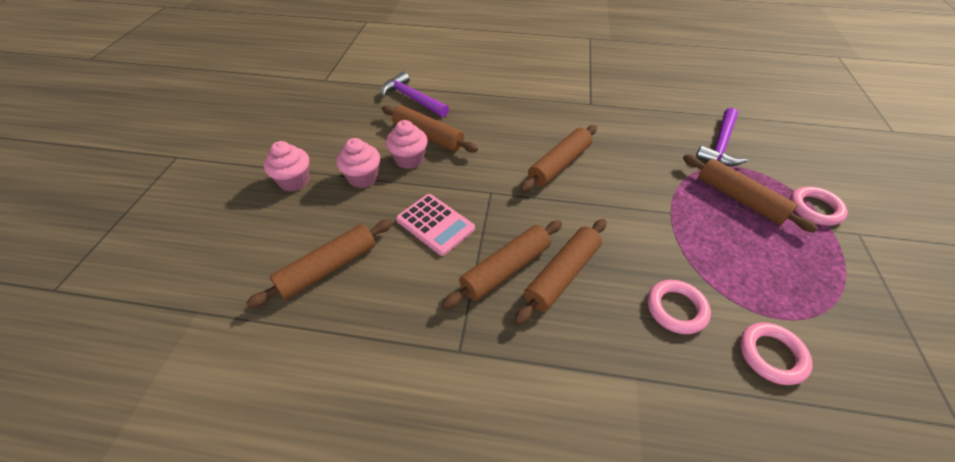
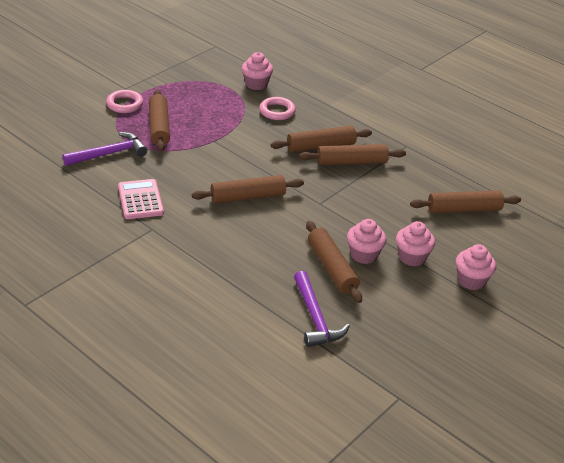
camera: 150 degrees left, 10 degrees down
pink calculator [396,194,475,256] -> pink calculator moved to [118,179,164,219]
pink ring [740,322,813,385] -> pink cupcake [242,52,273,90]

